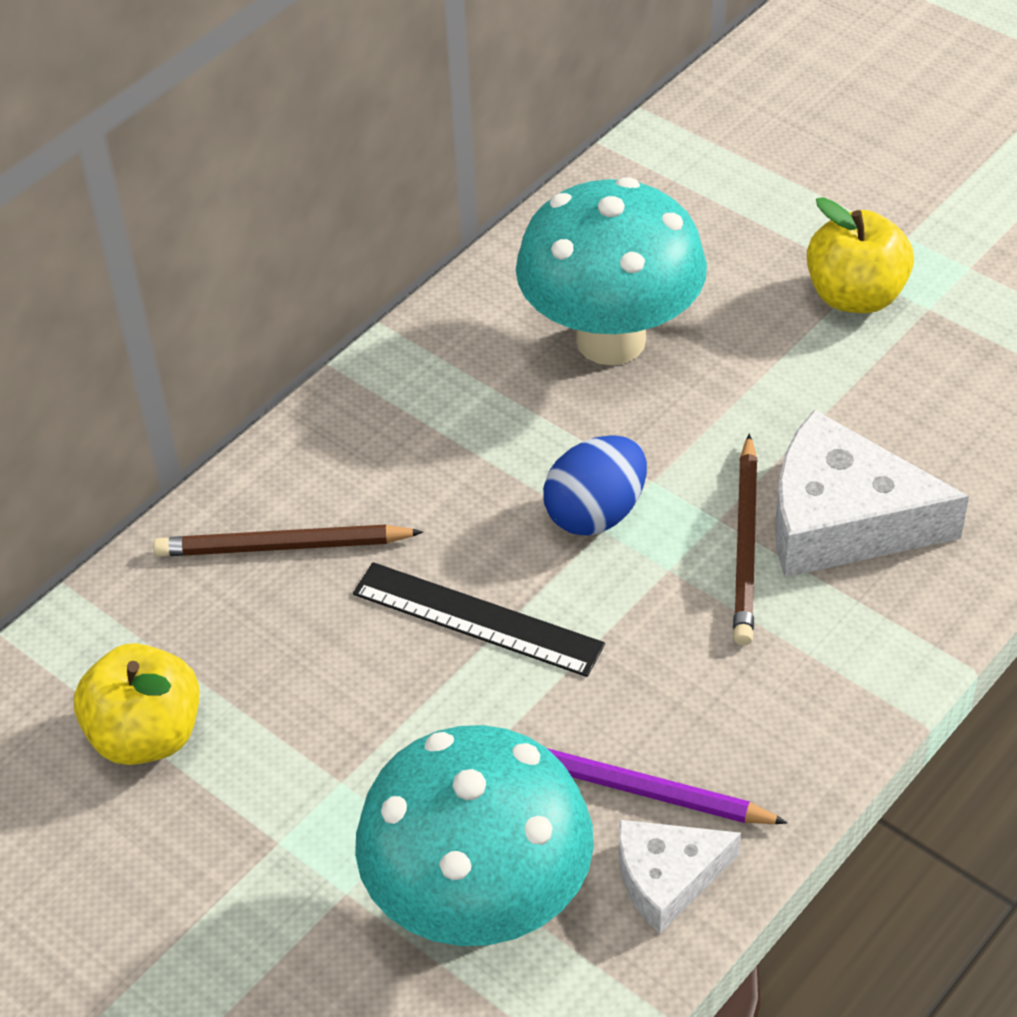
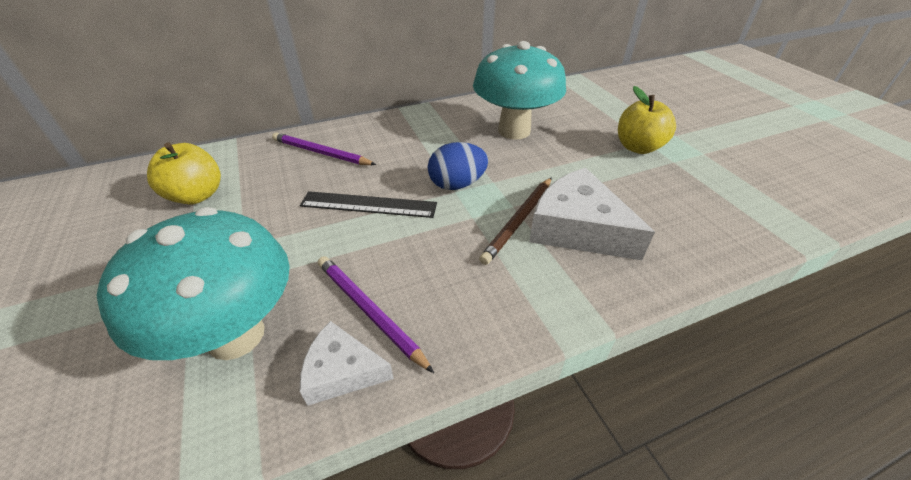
camera: 25 degrees right, 5 degrees down
brown pencil [153,524,423,557] -> purple pencil [272,132,376,165]
black ruler [353,562,605,677] -> black ruler turned 45 degrees counterclockwise [300,191,437,218]

